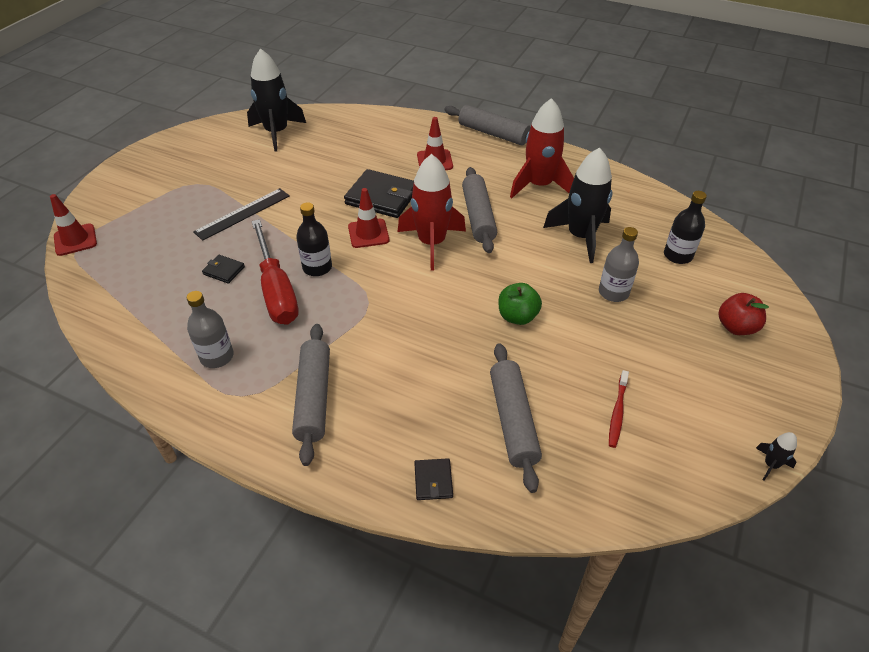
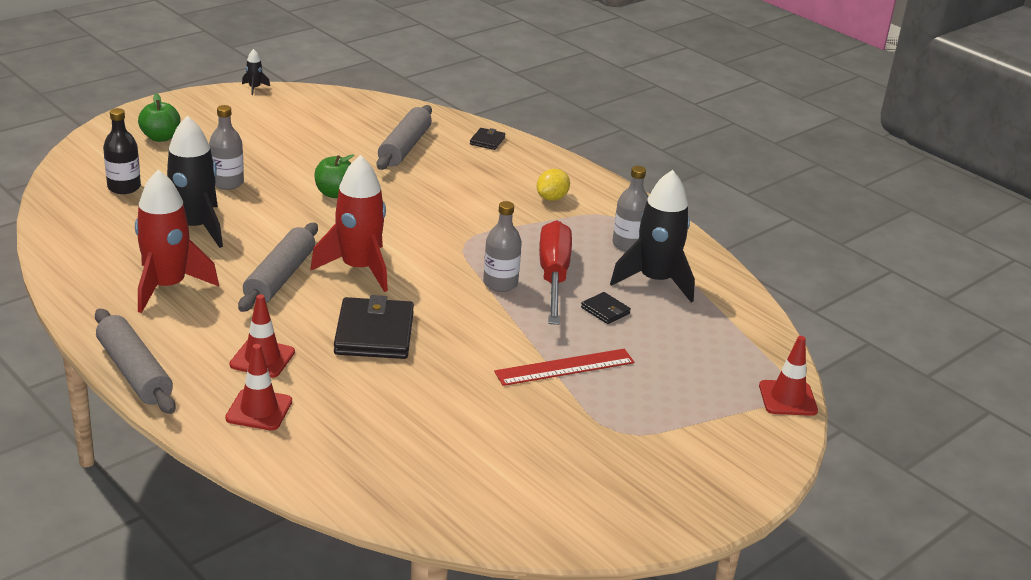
camera: 160 degrees left, 15 degrees down
black ruler [193,188,290,241] -> red ruler [494,349,634,386]
black rocket [247,48,306,152] -> black rocket moved to [610,170,695,302]
grey rolling pin [292,324,330,466] -> yellow lemon [537,169,570,201]
black bottle [296,202,332,276] -> grey bottle [483,201,522,292]
black wallet [344,169,414,218] -> black wallet turned 45 degrees clockwise [334,295,414,359]
red traffic cone [348,188,389,248] -> red traffic cone moved to [225,344,292,430]
red toothbrush [609,370,629,448] -> none
red apple [718,293,769,335] -> green apple [138,93,180,142]

